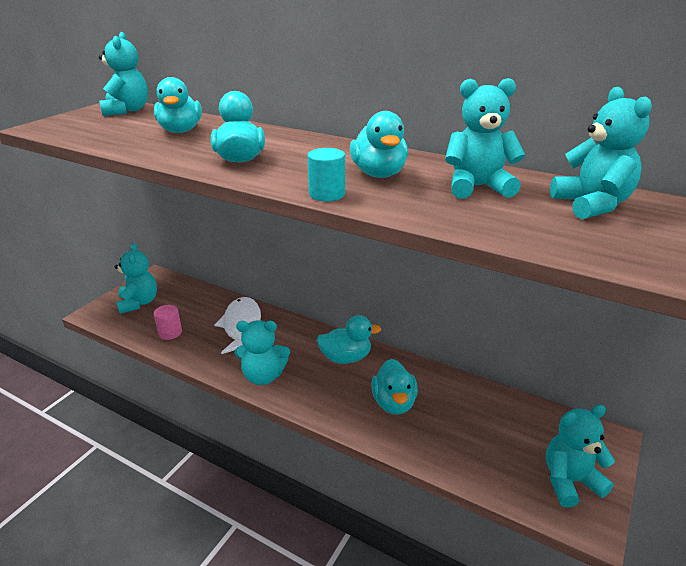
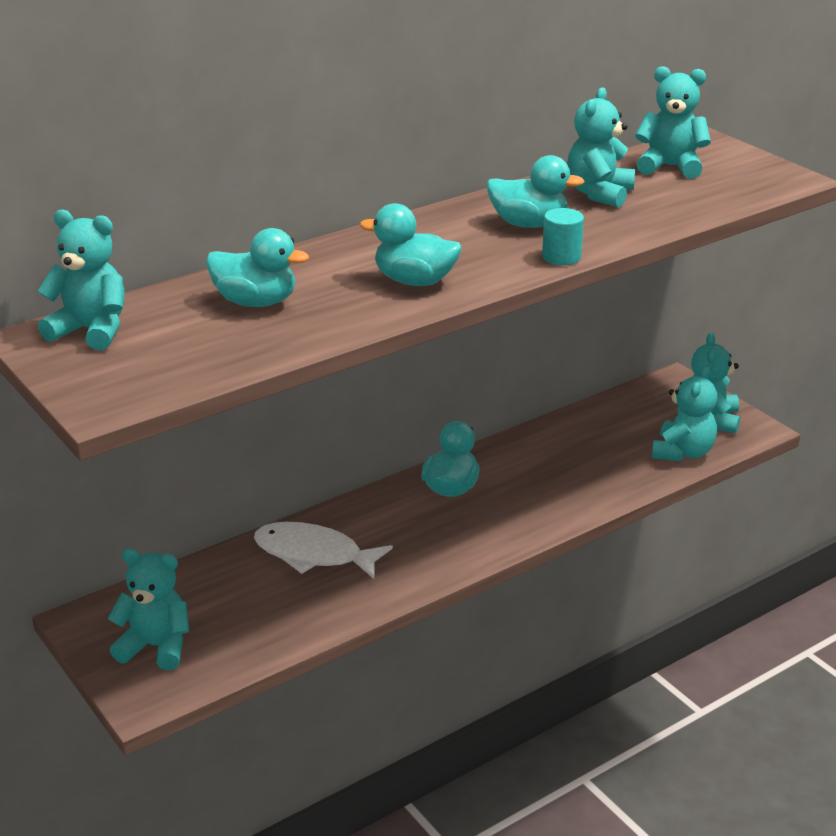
camera: 65 degrees left, 0 degrees up
pink cylinder [154,305,182,340] -> none
turquoise teddy bear [235,320,290,385] -> turquoise teddy bear moved to [652,366,717,461]
turquoise duck [371,359,418,415] -> none

